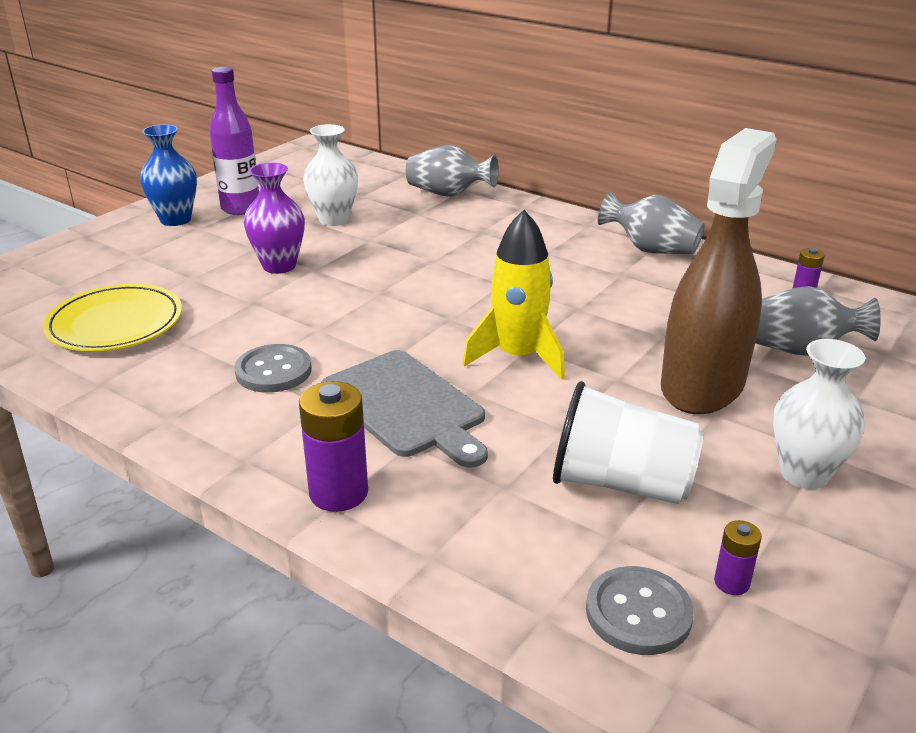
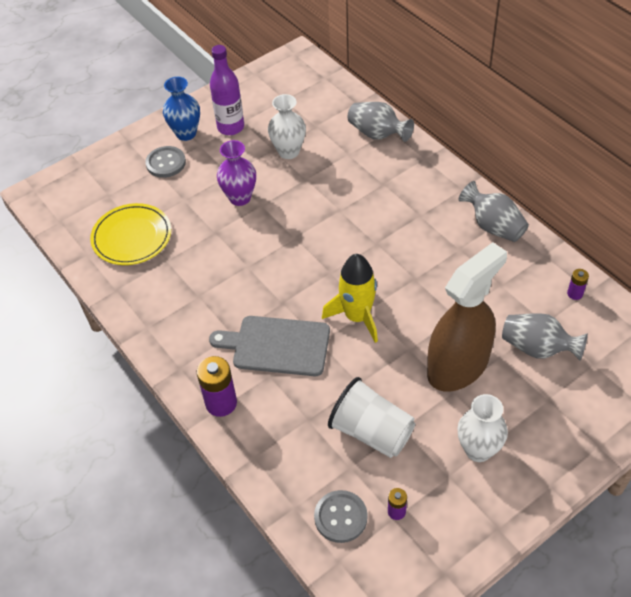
camera: 20 degrees right, 20 degrees up
grey button [234,344,312,393] -> grey button moved to [145,146,186,178]
grey cutting board [321,350,488,468] -> grey cutting board turned 120 degrees clockwise [209,316,330,376]

